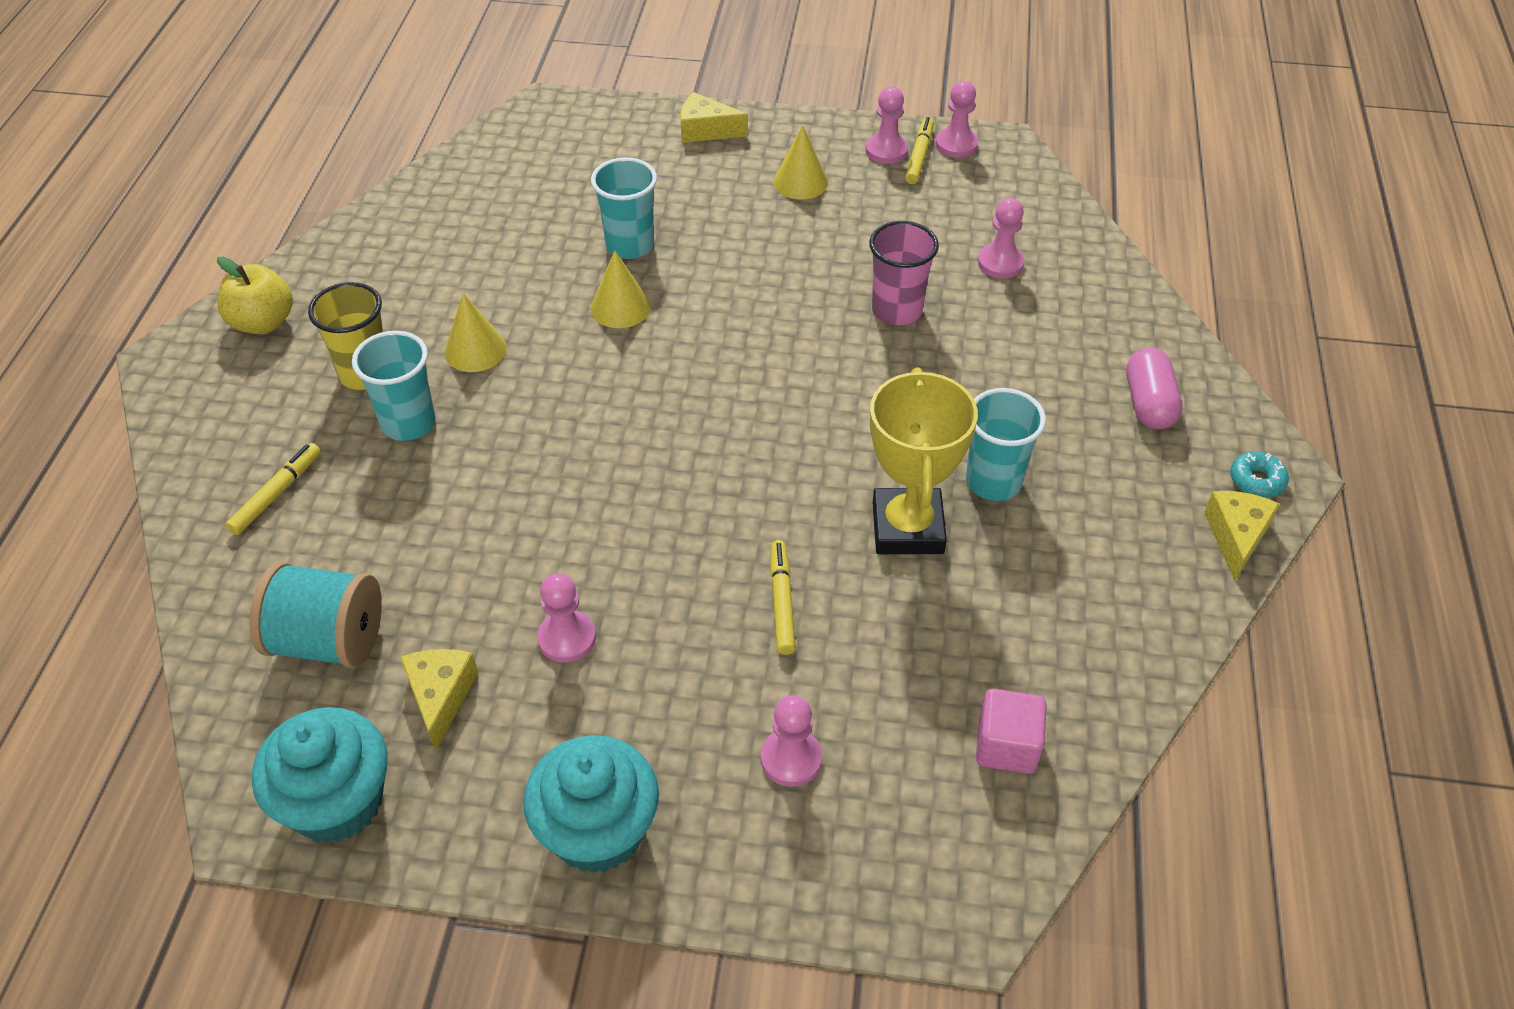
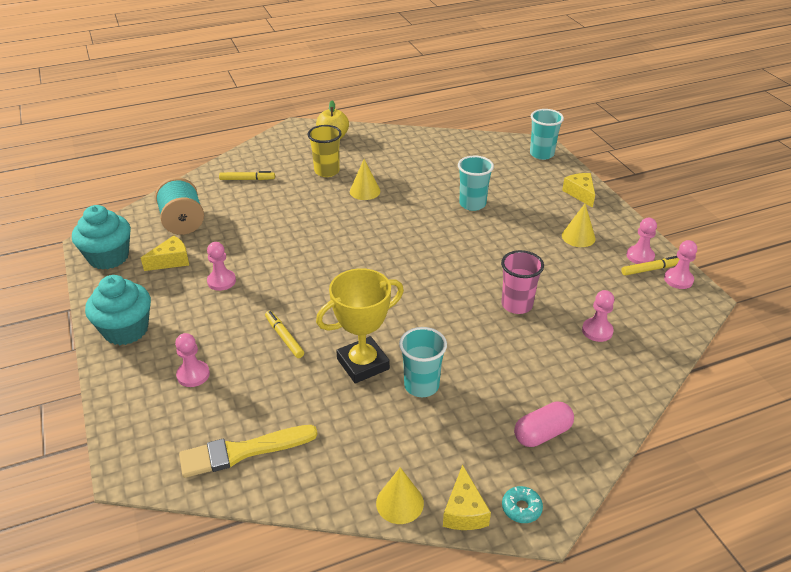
camera: 60 degrees right, 10 degrees down
turquoise cup [352,331,436,441] -> turquoise cup moved to [530,109,564,160]
yellow cone [591,250,651,328] -> yellow cone moved to [376,467,424,524]
yellow marker [770,540,796,655] -> yellow marker turned 90 degrees counterclockwise [265,311,304,358]
pink cube [976,689,1047,774] -> yellow brush [179,425,318,478]
yellow cheese [1204,491,1280,581] -> yellow cheese turned 105 degrees clockwise [443,464,491,530]

